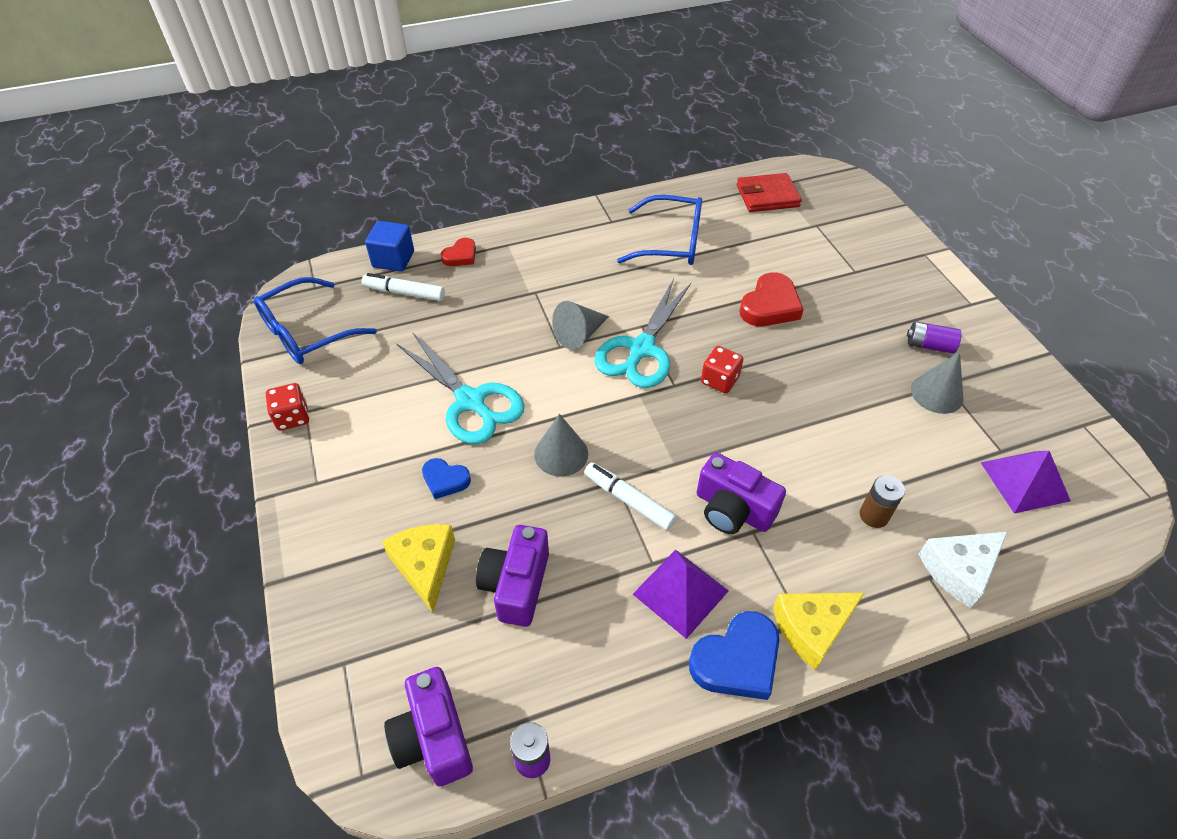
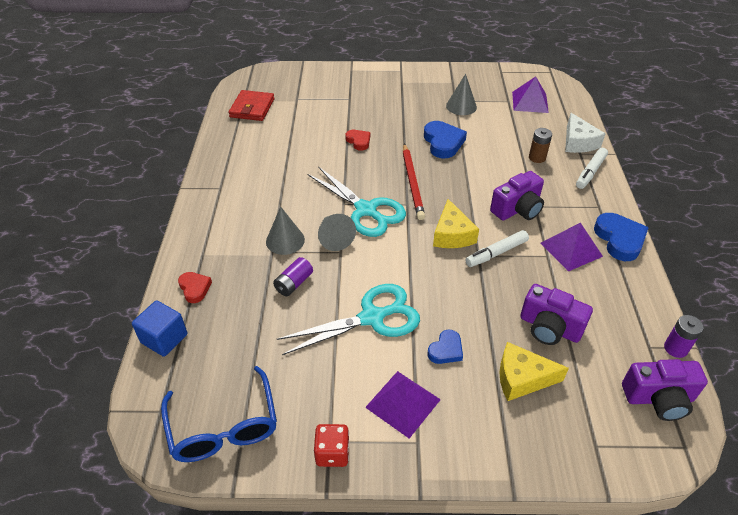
camera: 70 degrees left, 5 degrees down
white marker [362,273,445,301] -> white marker moved to [576,148,608,189]
grey cone [534,414,588,477] -> grey cone moved to [266,206,305,255]
blue glasses [617,195,702,265] -> none
red dice [701,346,744,393] -> red pencil [403,144,425,220]
red heart [739,272,804,326] -> red heart [345,130,370,151], size x0.60
yellow cheese [773,593,864,670] -> yellow cheese moved to [433,199,479,248]
purple battery [907,321,962,354] -> purple battery moved to [273,257,313,296]
none -> purple pyramid [365,371,441,439]
none -> blue heart [424,121,467,158]

